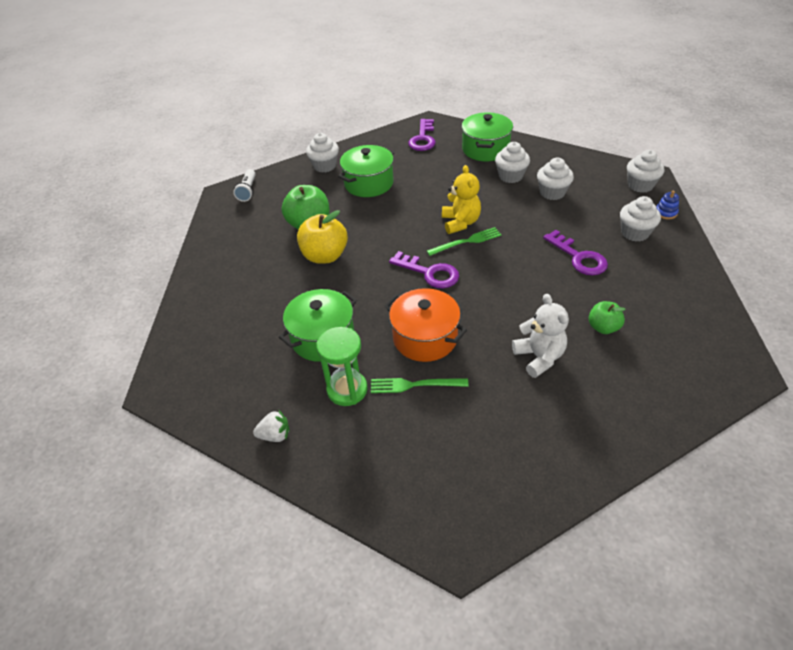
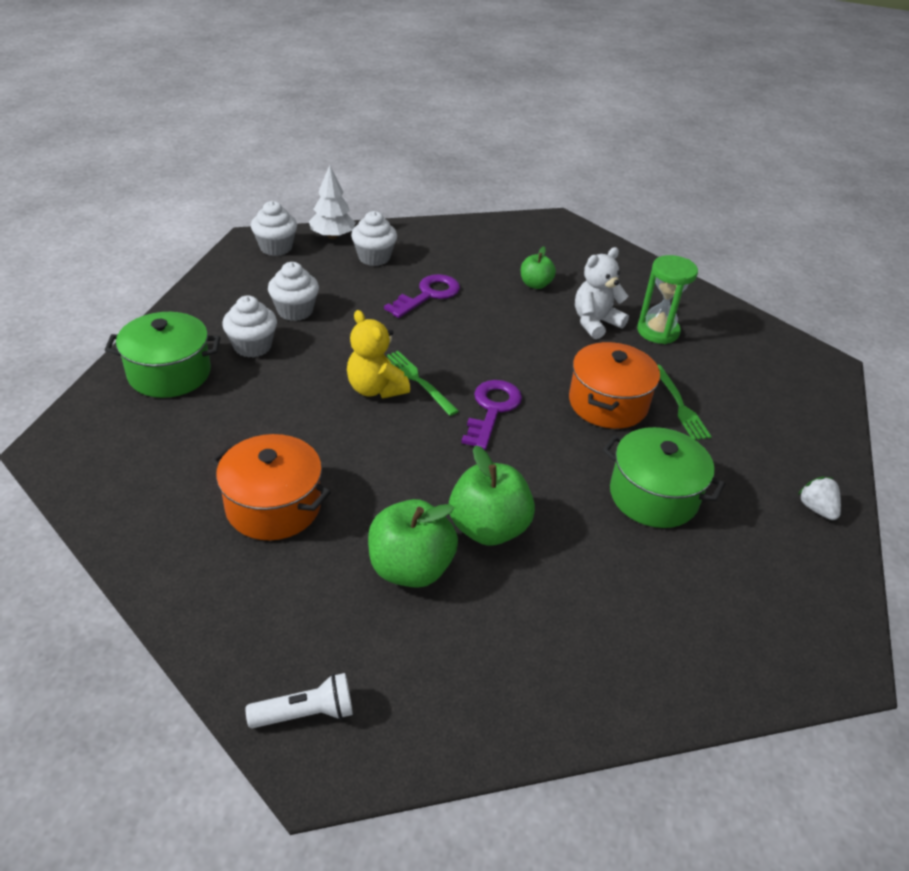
camera: 110 degrees left, 5 degrees down
yellow apple [297,210,348,264] -> green apple [449,445,535,546]
white cupcake [306,133,339,172] -> none
green hourglass [316,327,367,406] -> green hourglass moved to [637,255,698,344]
green pot [338,145,395,197] -> orange pot [211,434,331,540]
purple key [408,119,436,151] -> none
yellow teddy bear [442,165,481,234] -> yellow teddy bear turned 105 degrees counterclockwise [347,310,410,398]
blue stacking toy [656,191,679,219] -> white tree [309,165,356,239]

